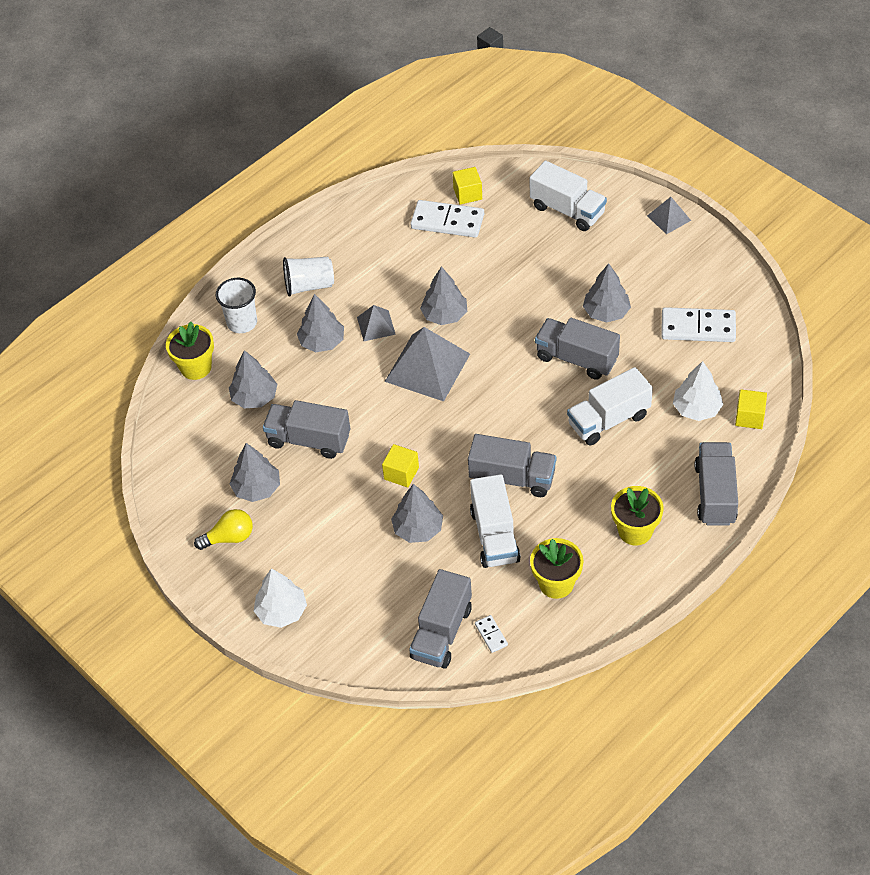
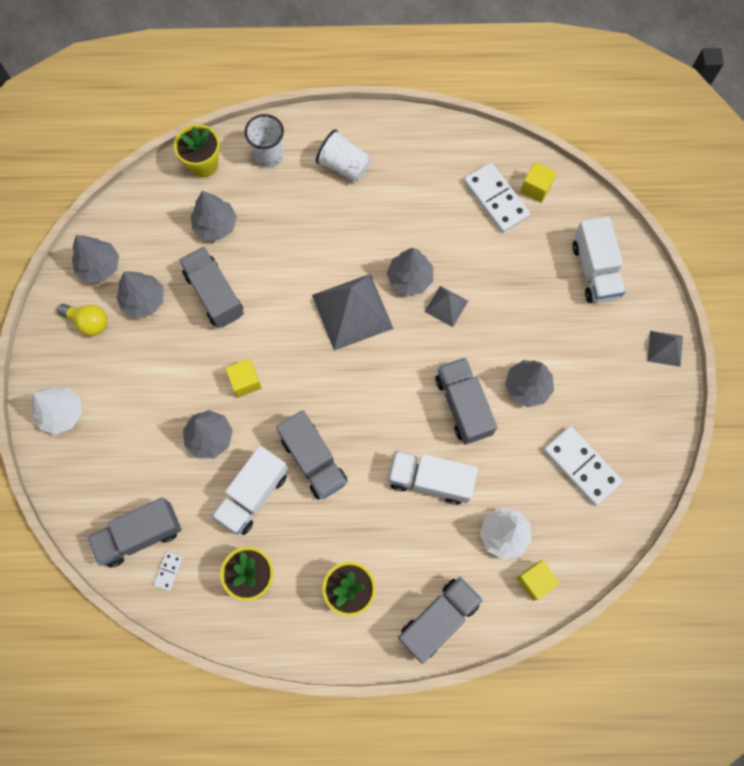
camera: 40 degrees right, 20 degrees up
grey tree [297,294,344,352] -> grey tree moved to [72,235,119,283]
grey pyramid [357,305,396,341] -> grey pyramid moved to [425,286,468,327]

